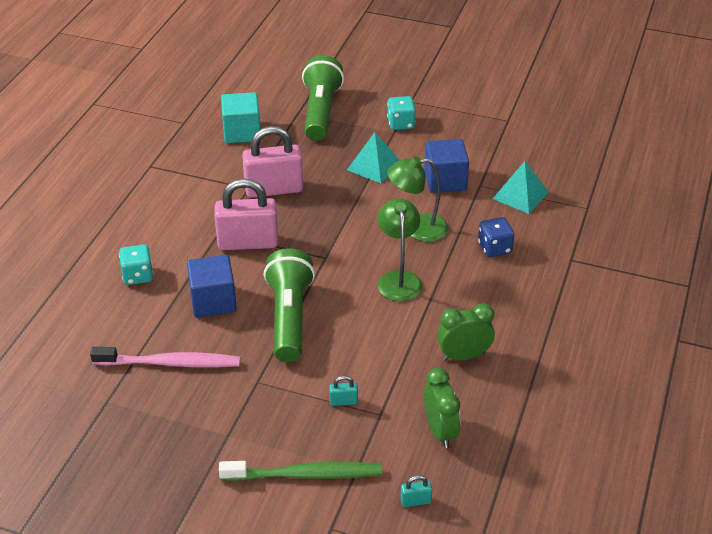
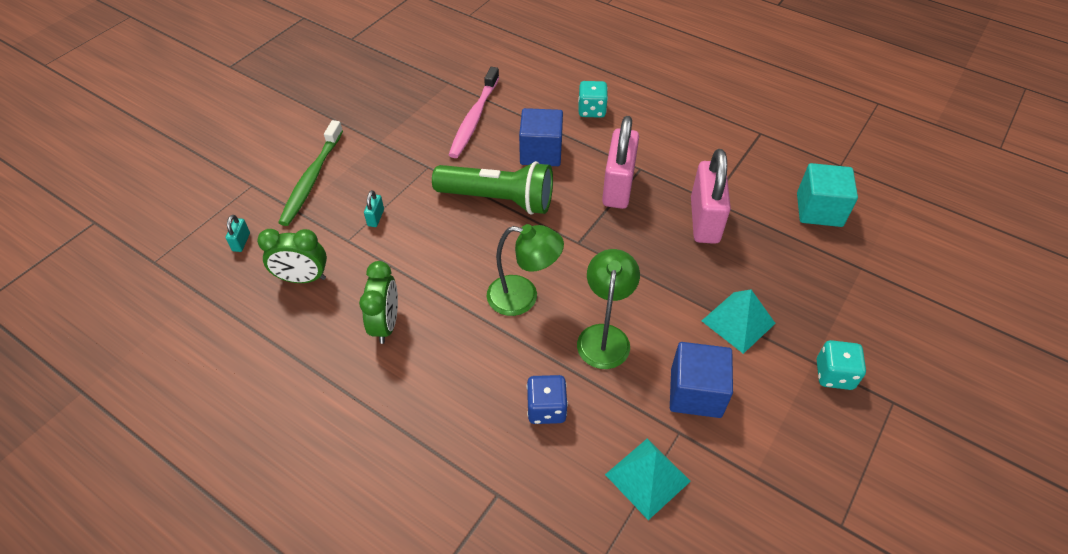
camera: 105 degrees right, 10 degrees up
green flashlight [302,55,344,141] -> none

